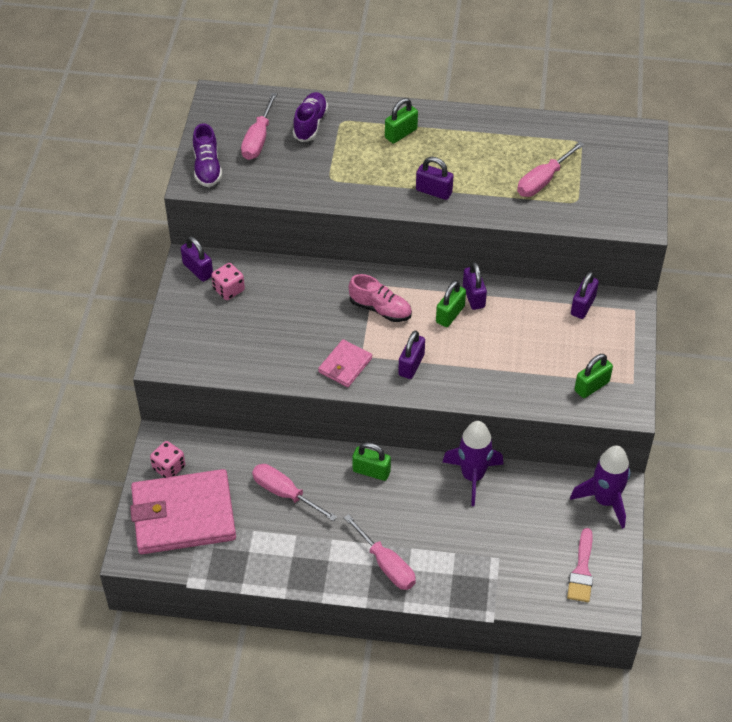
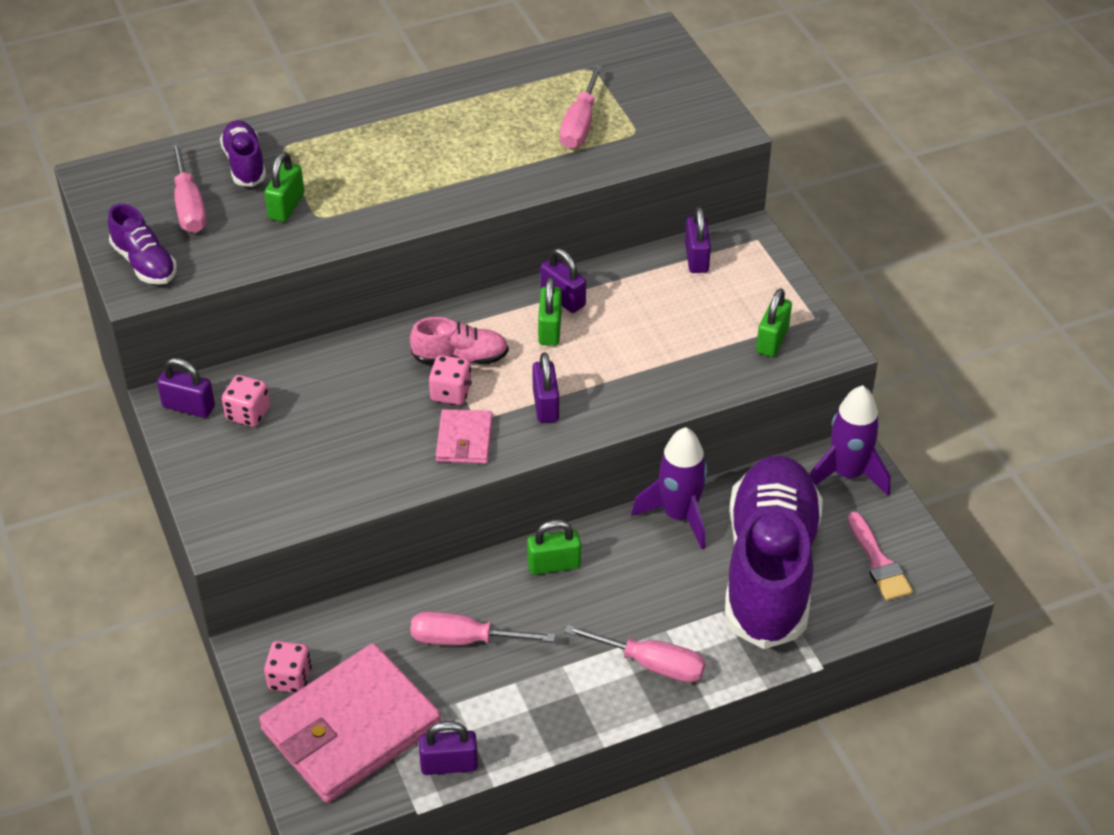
camera: 30 degrees left, 5 degrees down
green padlock [385,98,418,144] -> green padlock moved to [265,152,304,222]
purple padlock [416,157,453,200] -> purple padlock moved to [419,721,478,775]
none -> pink dice [429,355,472,405]
none -> purple shoe [725,455,823,649]

